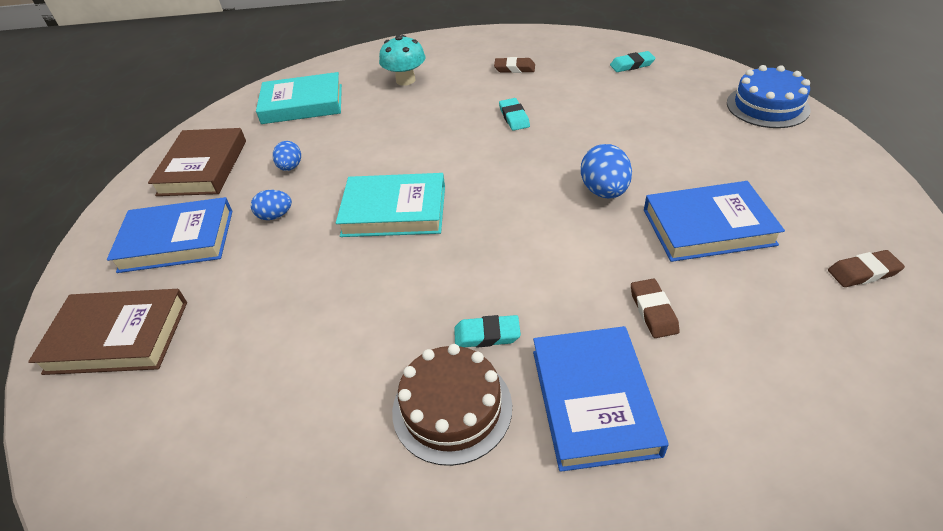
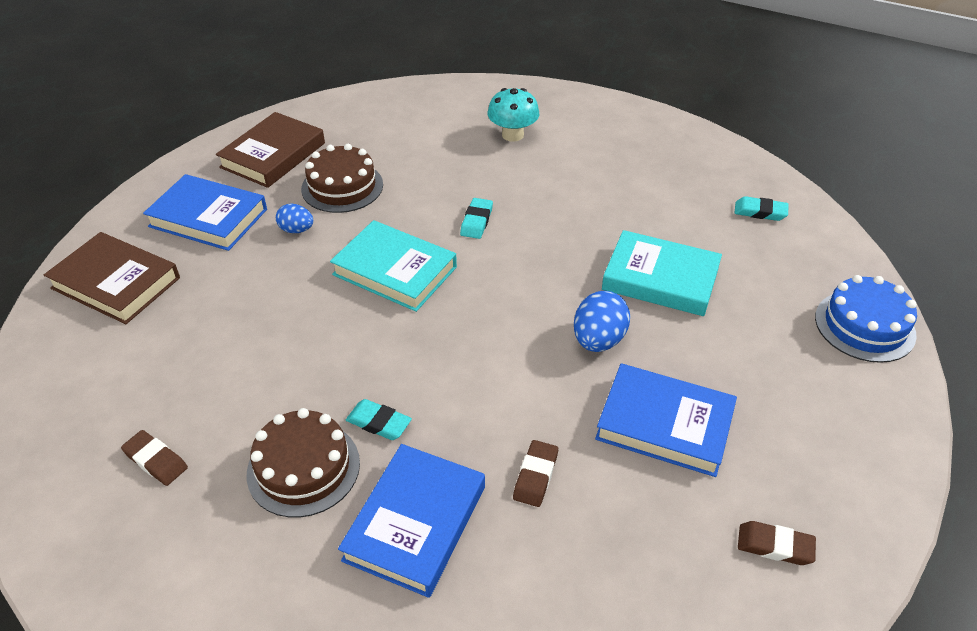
camera: 25 degrees right, 0 degrees up
turquoise book [256,72,342,124] -> turquoise book moved to [602,230,722,316]
blue egg [273,141,301,171] -> brown cake [301,144,383,213]
brown eraser [494,57,535,73] -> brown eraser moved to [121,430,188,486]
turquoise eraser [499,98,530,131] -> turquoise eraser moved to [460,198,493,239]

